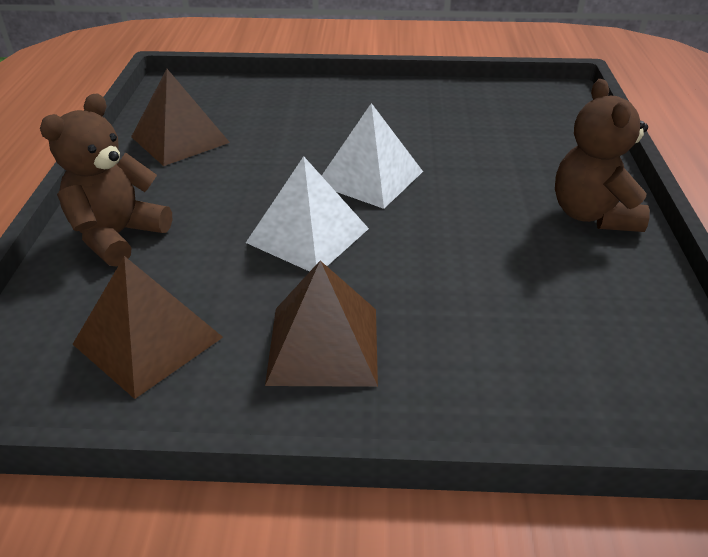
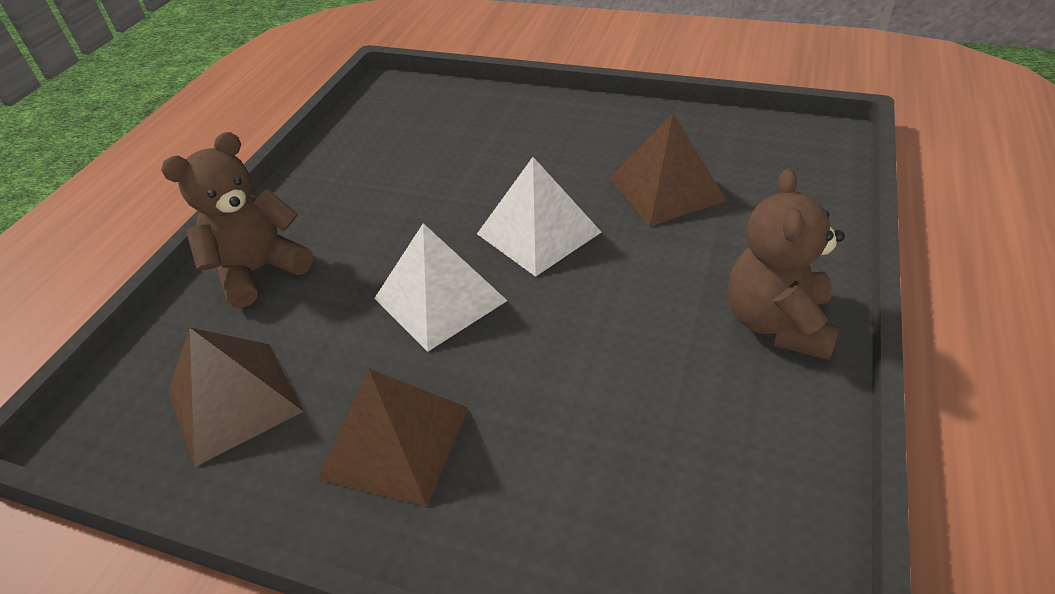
camera: 20 degrees right, 5 degrees up
brown pyramid [131,69,230,166] -> brown pyramid moved to [609,113,727,226]

